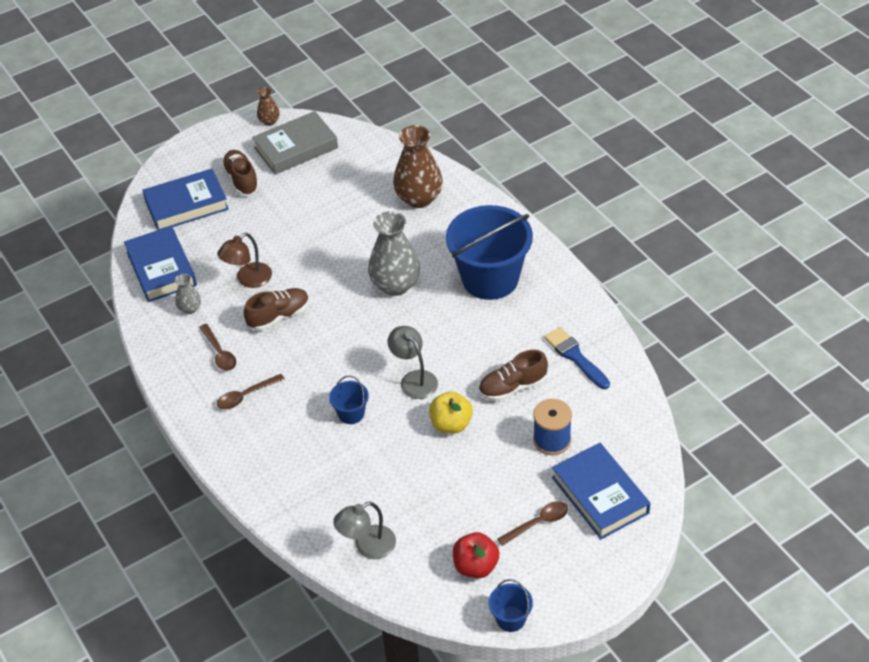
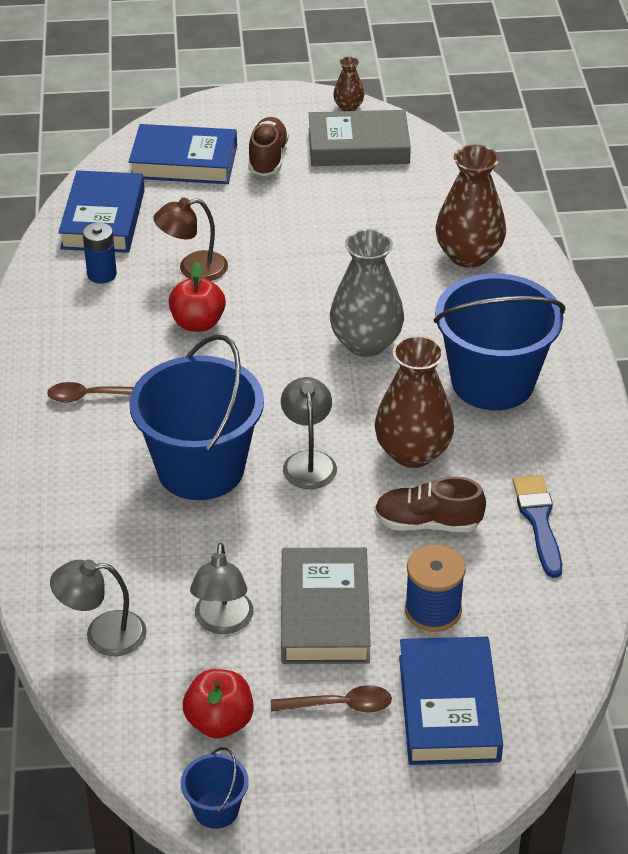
camera: 25 degrees right, 5 degrees down
grey vase [175,274,201,314] -> blue battery [83,222,117,284]
brown spoon [199,324,236,371] -> none
brown shoe [244,288,309,331] -> red apple [169,262,226,332]
blue bucket [329,376,369,424] -> blue bucket [129,334,264,500], size x2.32
yellow apple [429,391,473,433] -> none
none -> grey lamp [190,543,253,634]
none -> grey book [281,547,371,664]
none -> brown vase [375,335,454,468]

